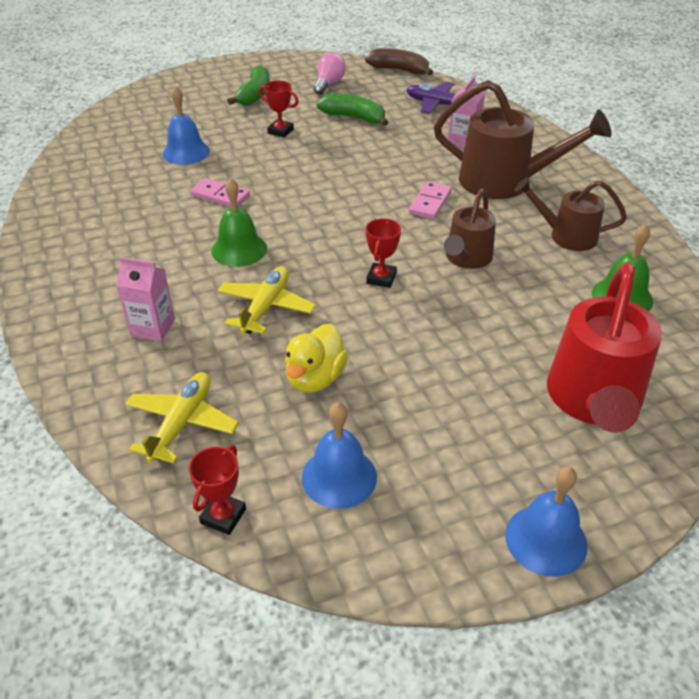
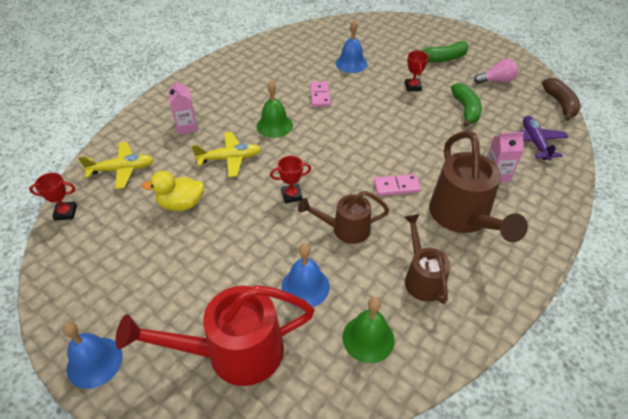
camera: 60 degrees right, 5 degrees up
blue bell [302,402,377,509] -> blue bell moved to [281,243,330,307]

